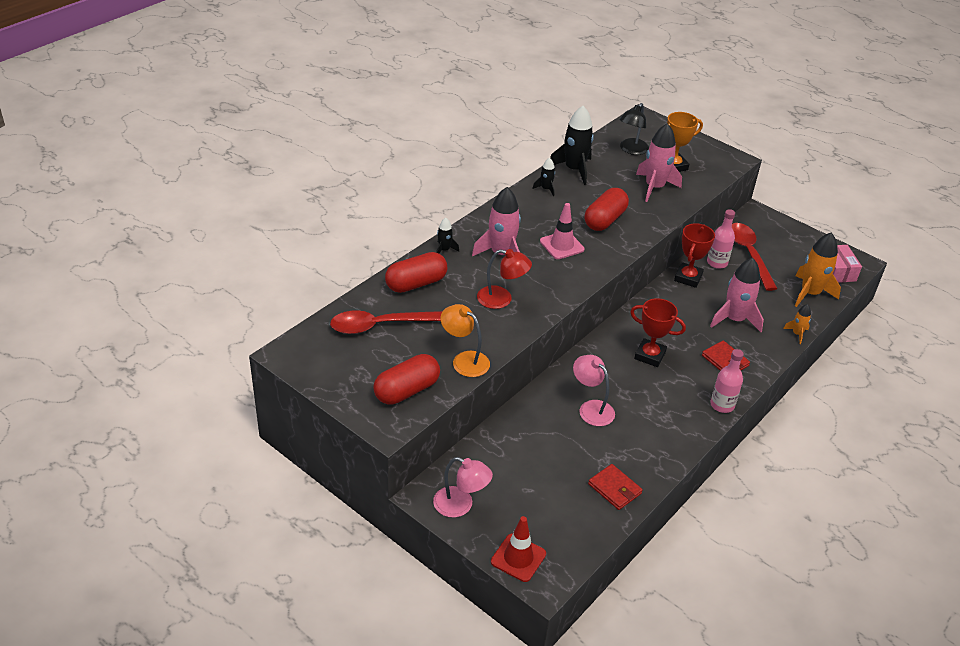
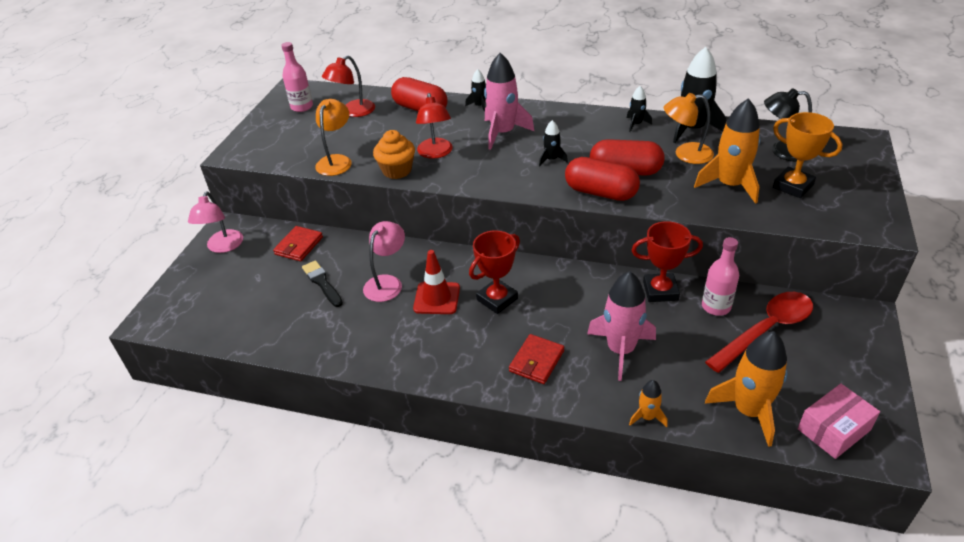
camera: 70 degrees right, 0 degrees up
red spoon [330,310,442,334] -> red lamp [322,55,375,117]
red capsule [373,354,440,405] -> red capsule moved to [565,157,640,201]
red traffic cone [491,516,546,582] -> red traffic cone moved to [413,250,460,314]
pink traffic cone [540,203,584,259] -> black rocket [539,120,568,166]
red wallet [588,464,643,510] -> red wallet moved to [273,226,323,261]
red trophy [630,298,686,367] -> red trophy turned 45 degrees clockwise [469,230,520,314]
pink rocket [636,123,682,202] -> orange rocket [694,98,760,204]
pink bottle [710,349,744,413] -> pink bottle moved to [281,42,313,112]
none -> black brush [302,260,343,307]
none -> orange cupcake [373,130,415,179]
none -> orange lamp [664,93,714,164]

